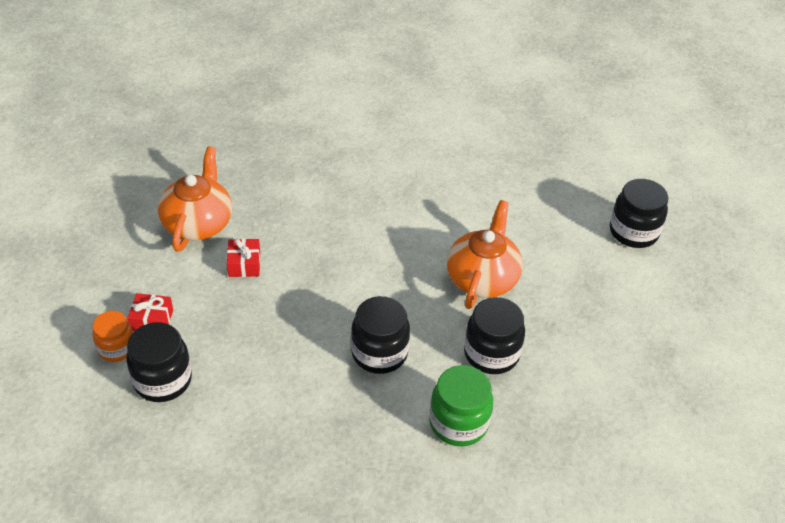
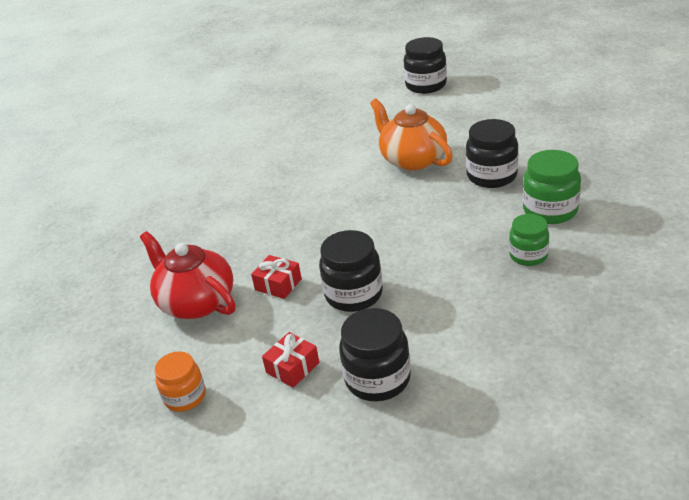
camera: 50 degrees left, 10 degrees down
orange jar [93,311,133,362] -> orange jar moved to [155,351,206,412]
orange teapot [158,146,232,252] -> red teapot [140,231,235,319]
black jar [351,296,410,374] -> black jar moved to [319,230,383,312]
none -> green jar [509,214,549,266]

